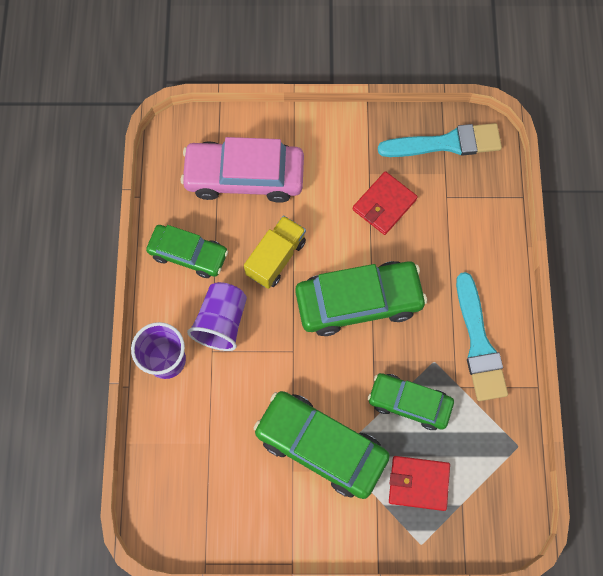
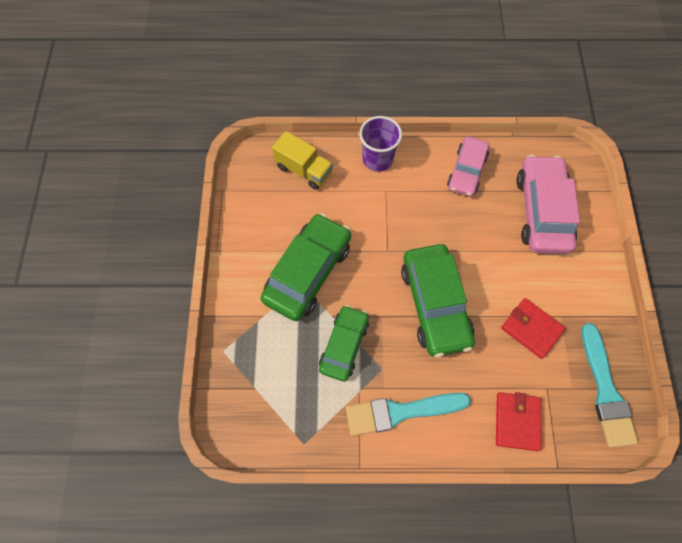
camera: 90 degrees right, 5 degrees down
green car [146,225,228,278] -> pink car [447,136,489,197]
purple cup [187,282,247,351] -> none
yellow truck [244,215,306,289] -> yellow truck moved to [272,131,333,190]
red wallet [389,456,450,511] -> red wallet moved to [496,392,542,451]

